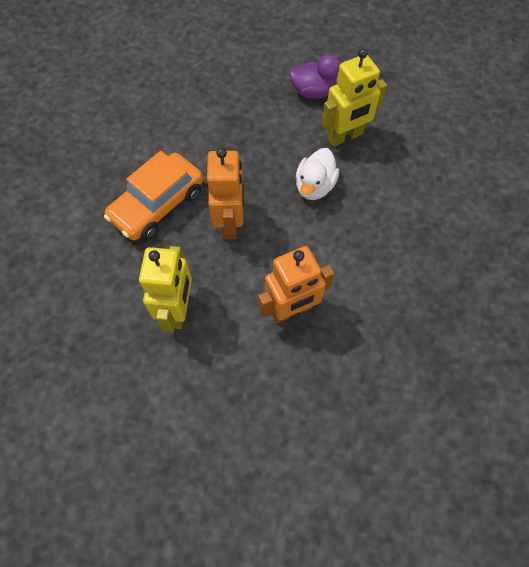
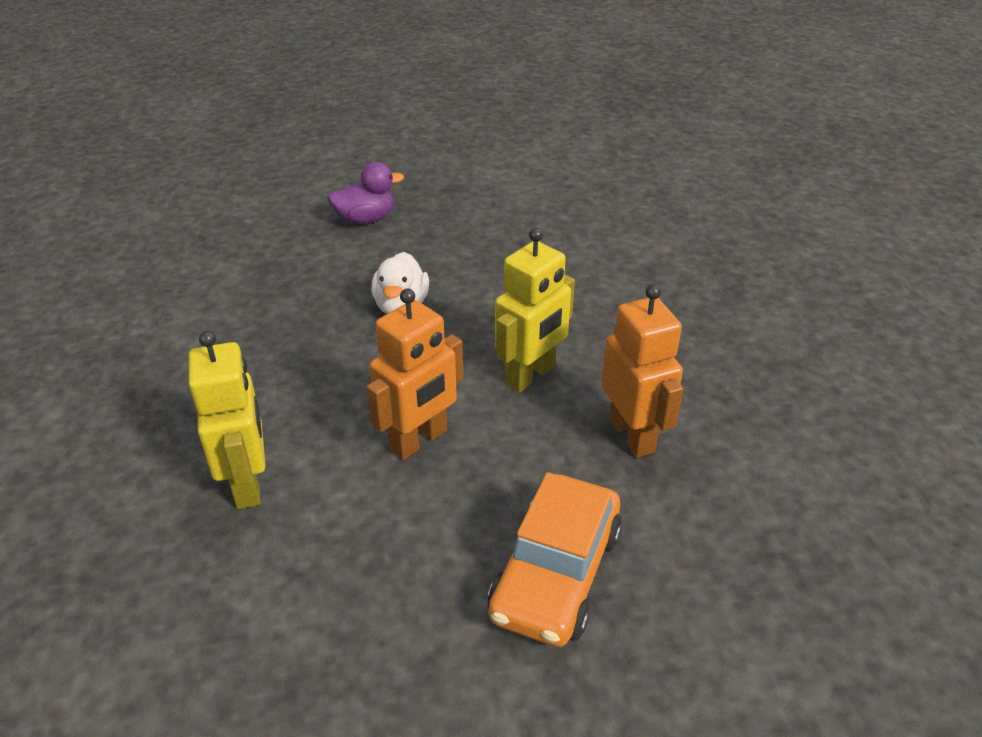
camera: 20 degrees left, 25 degrees down
orange car [104,151,203,240] -> orange car moved to [488,472,622,647]
orange robot [207,148,244,240] -> orange robot moved to [601,284,683,458]
yellow robot [322,48,387,147] -> yellow robot moved to [495,228,575,392]

